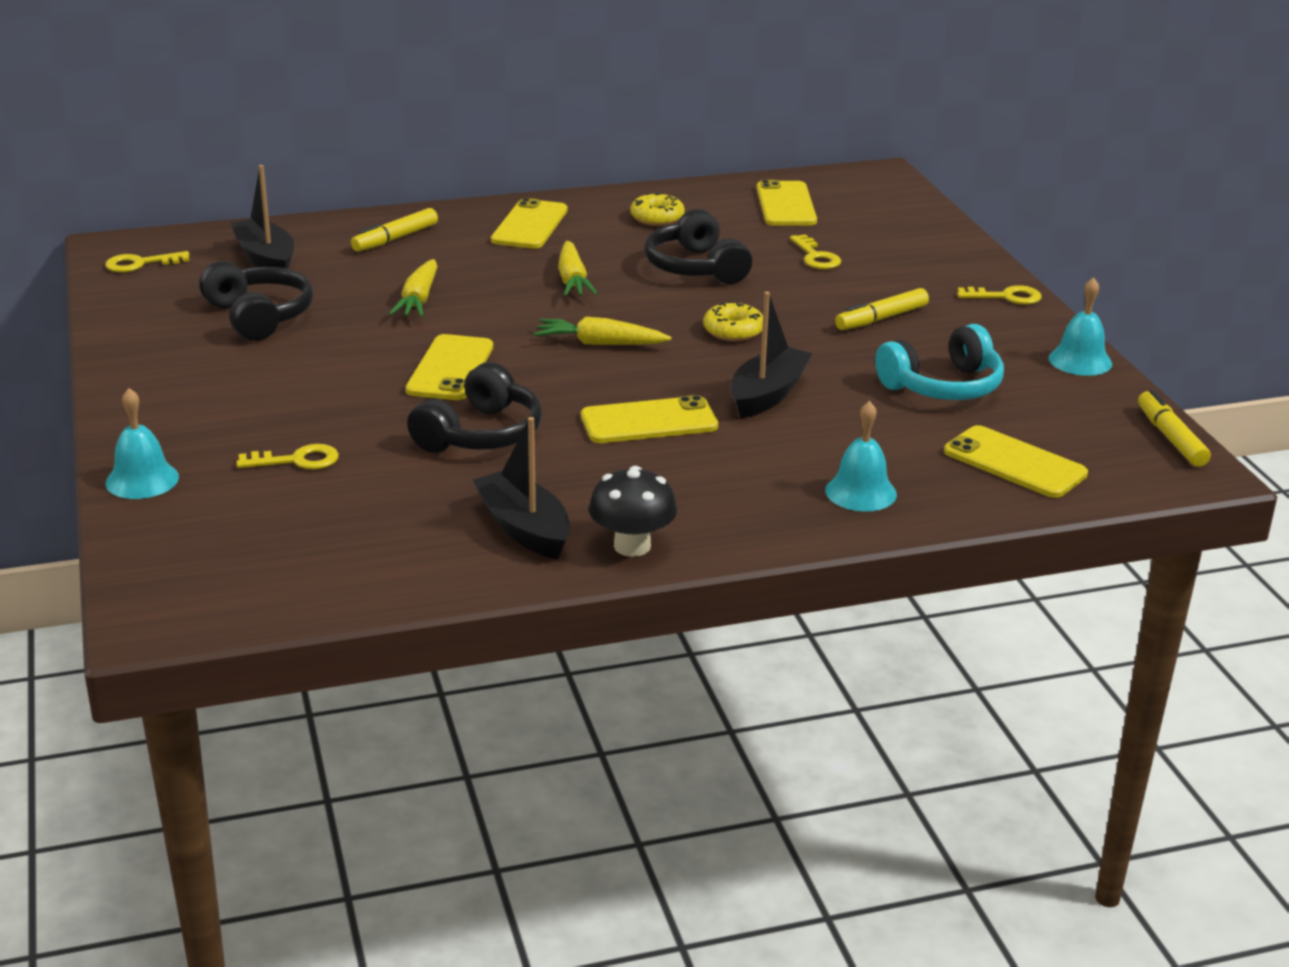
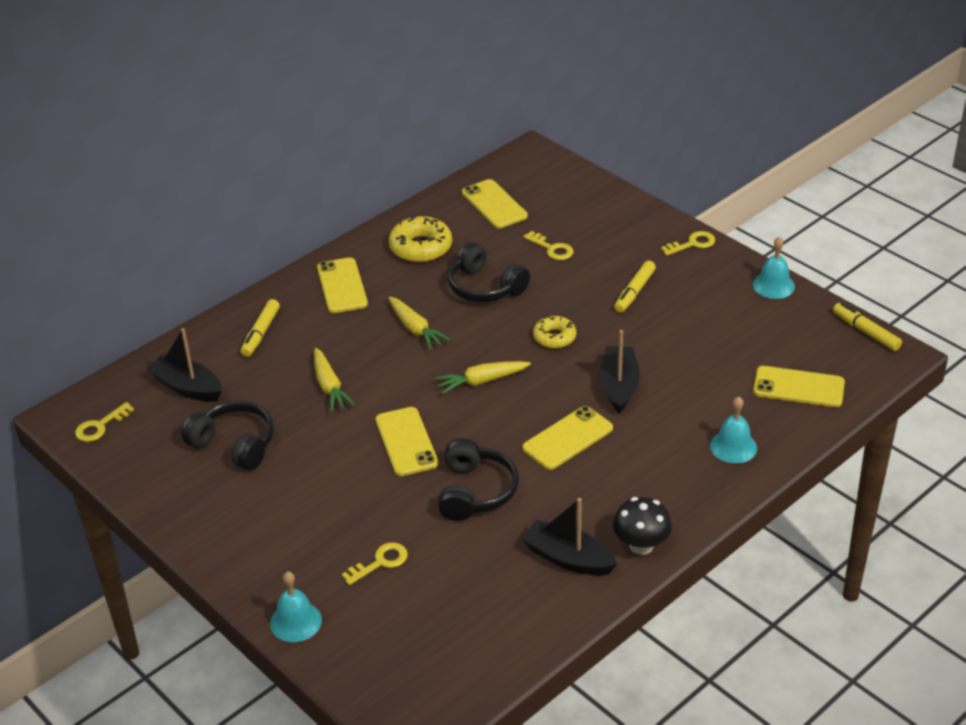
camera: 25 degrees left, 10 degrees up
yellow donut [630,193,685,226] -> yellow donut [389,216,452,263], size x1.57
turquoise headphones [875,324,1004,400] -> none

